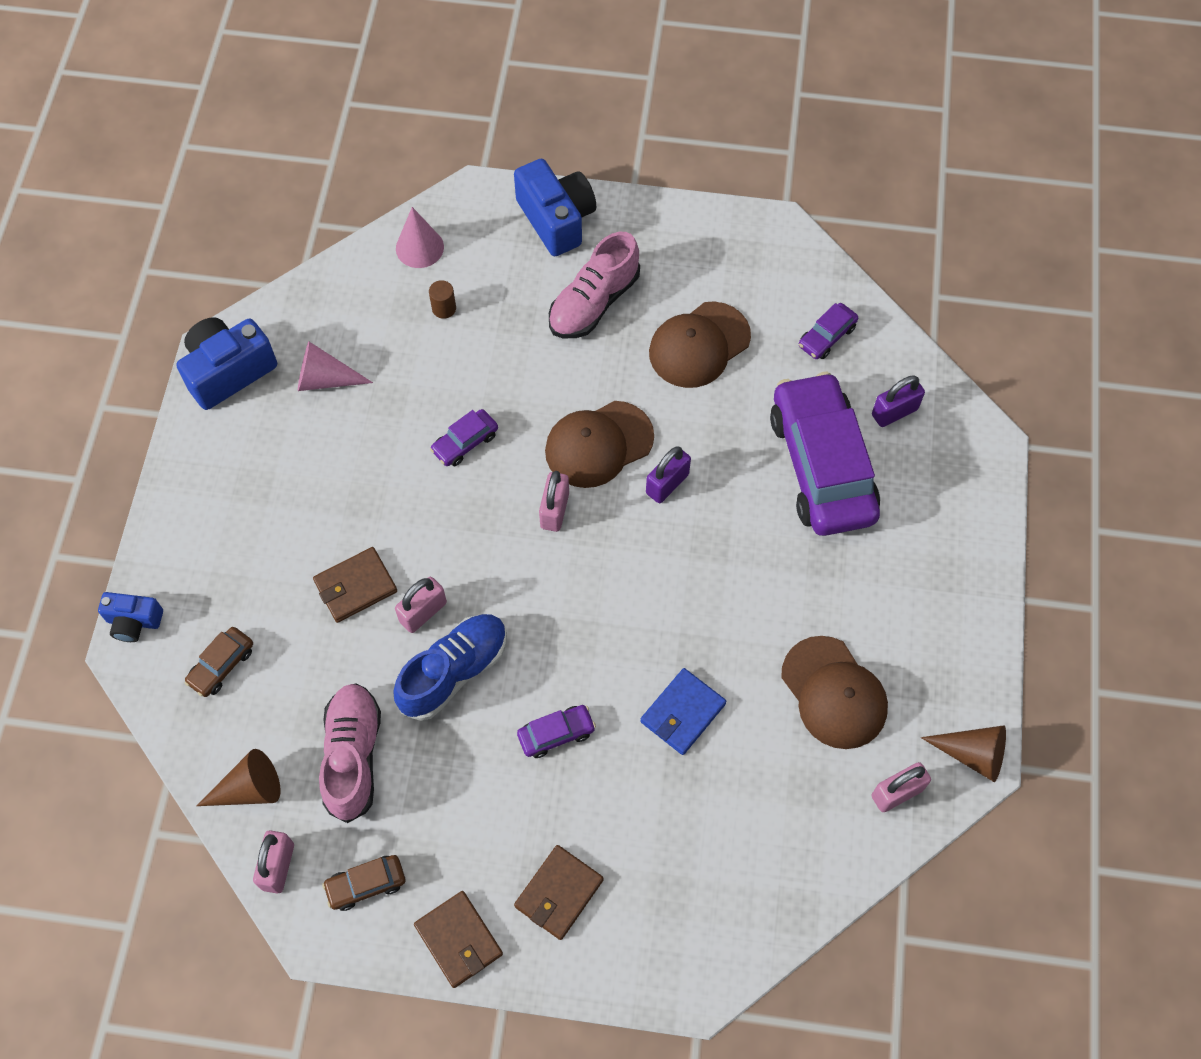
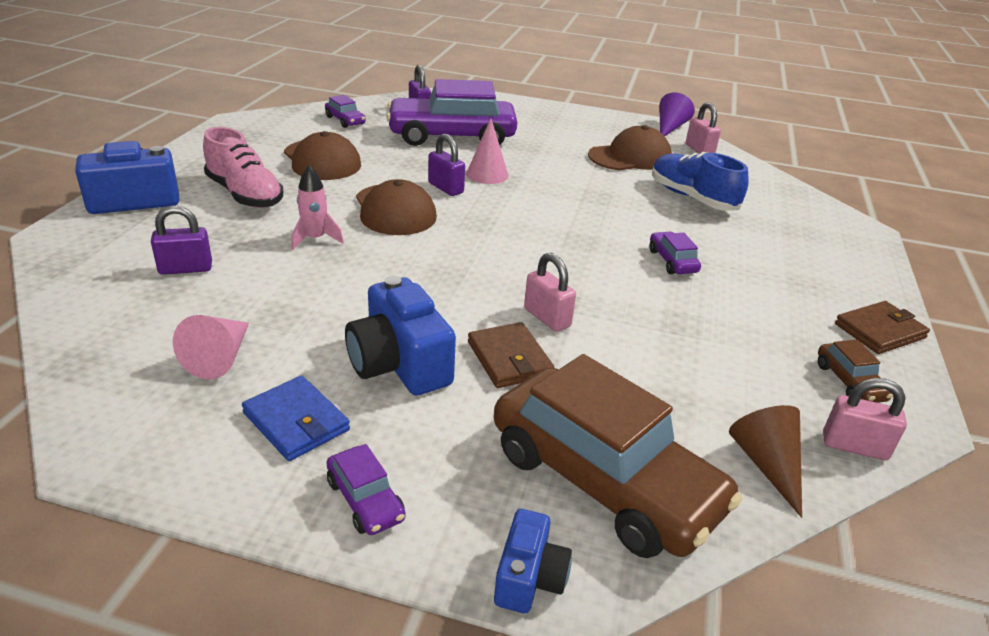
camera: 85 degrees left, 30 degrees down
blue camera [176,317,277,410] -> blue camera moved to [345,276,456,396]
brown car [184,627,253,697] -> brown car [494,354,743,558], size x2.42
pink shoe [319,683,381,823] -> none
blue shoe [393,614,507,721] -> blue shoe moved to [652,152,749,211]
pink cone [396,207,444,268] -> pink cone moved to [466,118,509,184]
brown cylinder [429,280,456,319] -> purple padlock [151,205,212,275]
purple car [430,409,498,466] -> purple car moved to [326,444,406,535]
brown wallet [514,845,603,940] -> none
pink padlock [539,471,569,532] -> none
blue wallet [640,668,726,755] -> blue wallet moved to [242,376,350,461]
brown cone [921,725,1006,782] -> purple cone [660,92,695,136]
none -> pink rocket [291,165,344,250]

